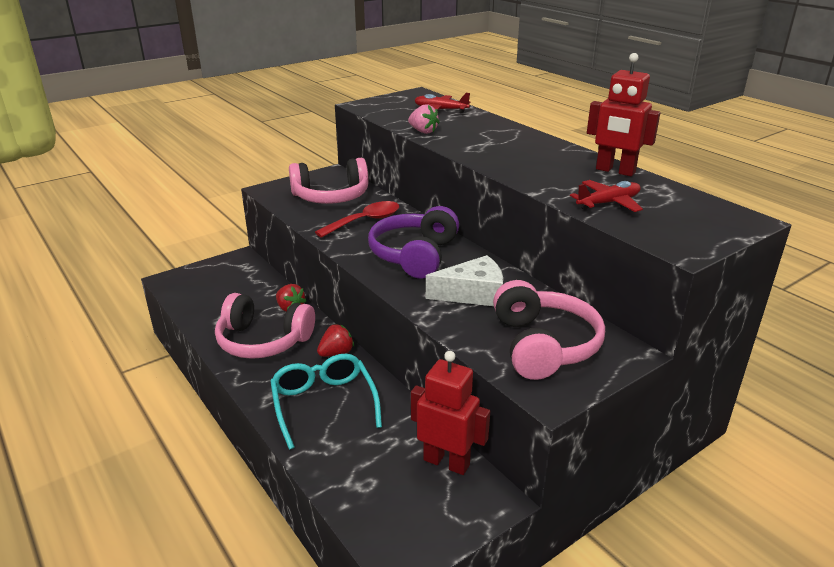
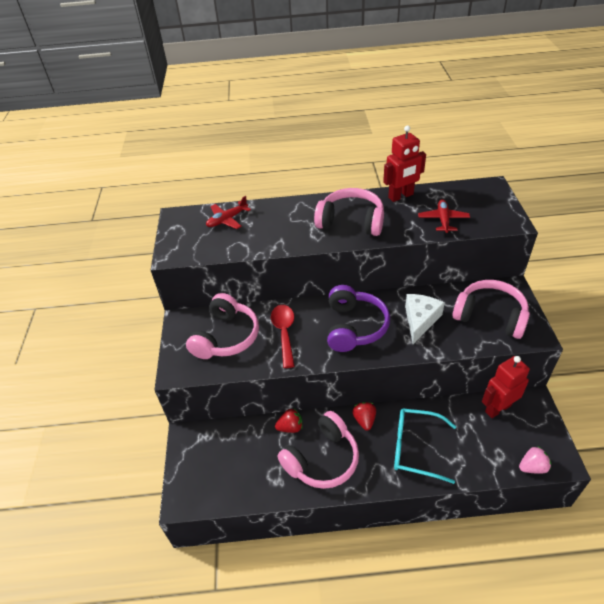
camera: 55 degrees left, 15 degrees up
purple headphones [368,206,459,279] -> purple headphones turned 135 degrees counterclockwise [327,285,390,352]
pink strawberry [408,104,440,134] -> pink strawberry moved to [519,446,551,474]
none -> pink headphones [314,188,384,236]

